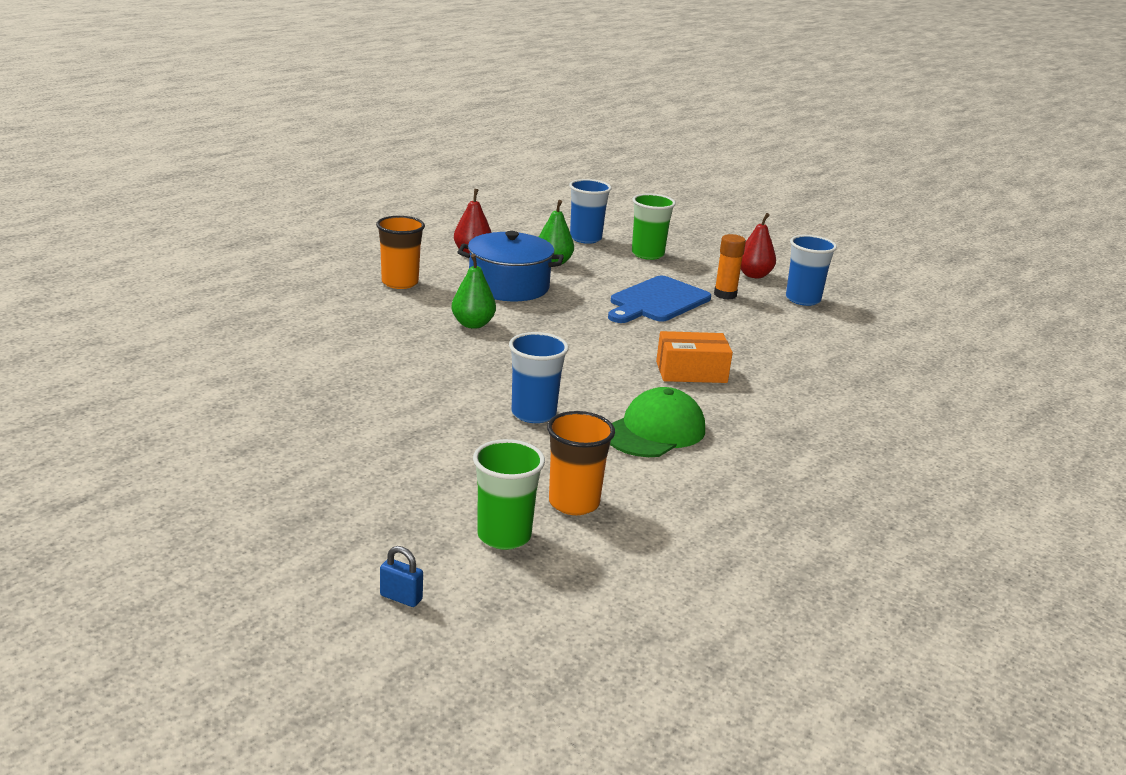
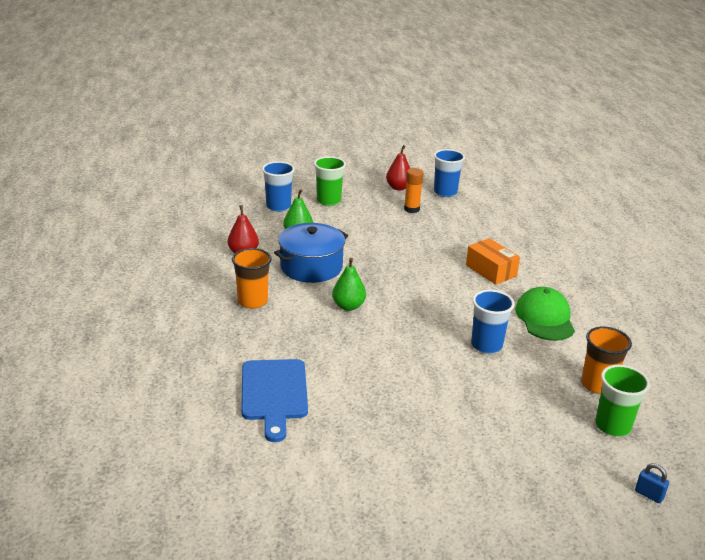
camera: 45 degrees left, 5 degrees up
blue padlock [380,546,423,607] -> blue padlock turned 60 degrees clockwise [635,464,669,503]
blue cutting board [608,276,711,323] -> blue cutting board moved to [241,359,308,442]
orange box [656,331,733,383] -> orange box turned 75 degrees counterclockwise [466,238,520,285]

